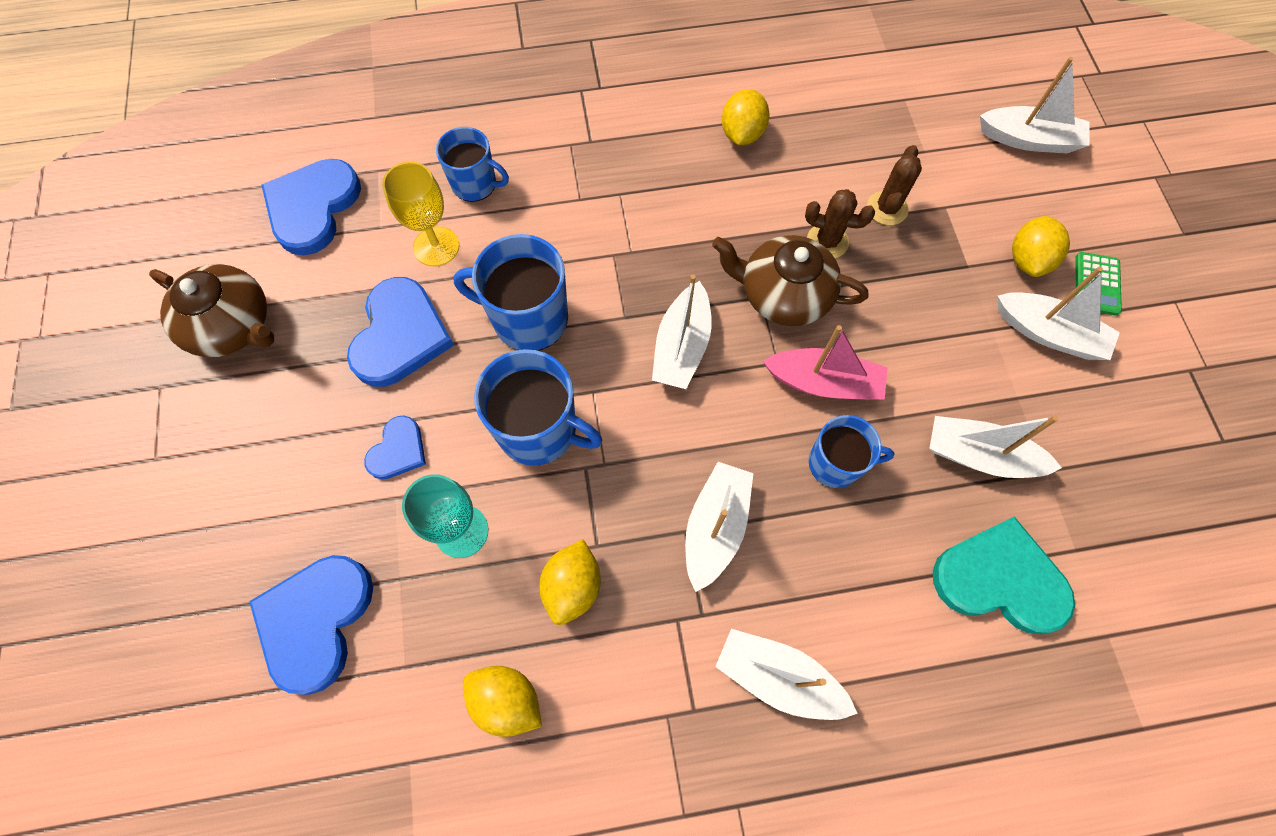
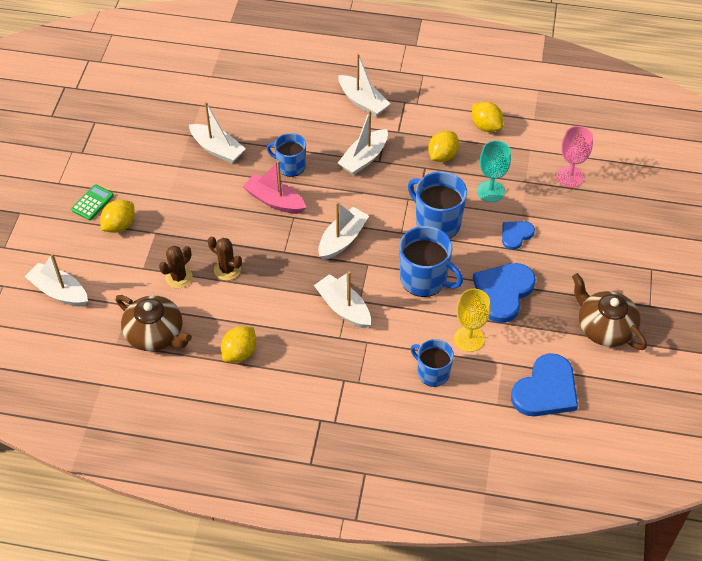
camera: 160 degrees left, 15 degrees down
blue heart [249,555,373,695] -> pink goblet [556,126,593,188]
brown teapot [712,235,869,326] -> brown teapot moved to [116,295,192,351]
turquoise heart [933,516,1075,634] -> none
white boat [998,267,1120,360] -> white boat moved to [314,271,371,328]

